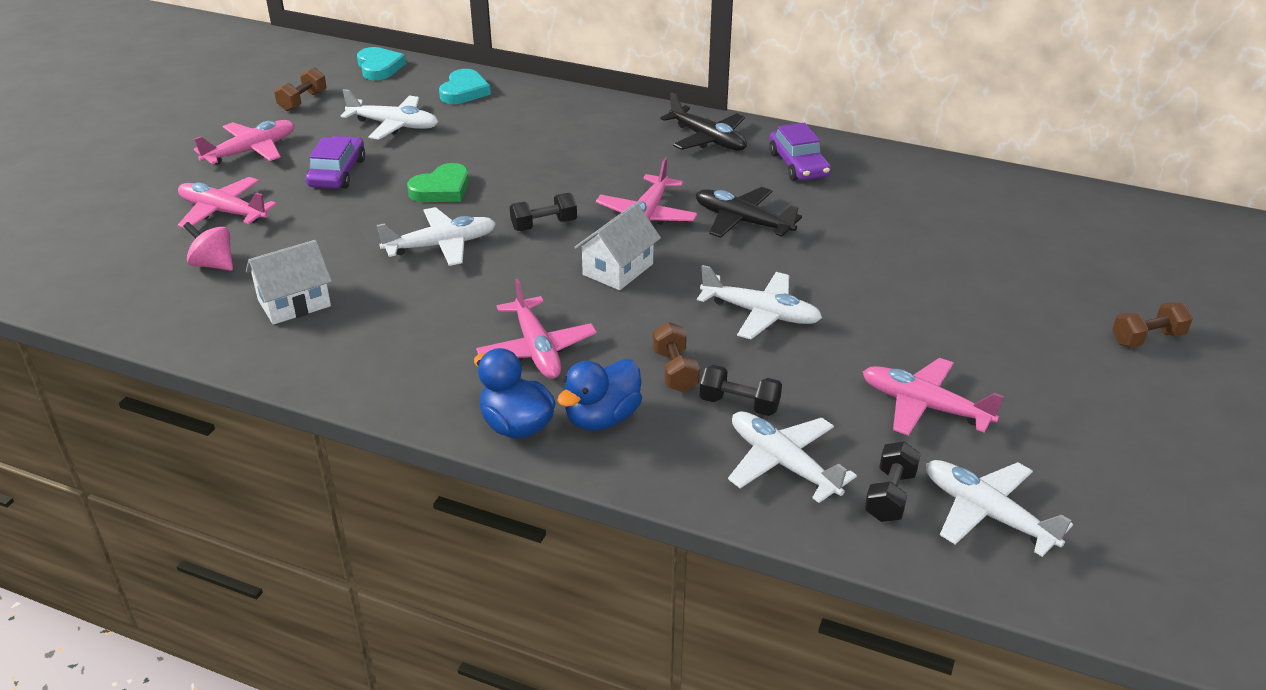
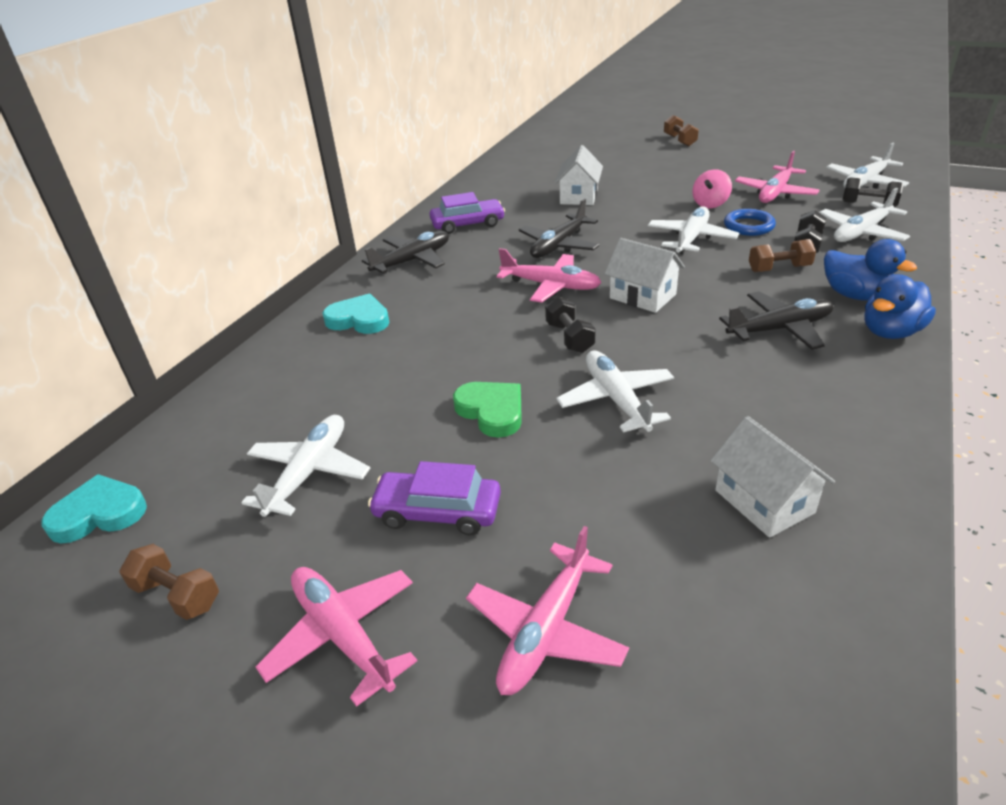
camera: 85 degrees left, 0 degrees up
pink spinning top [183,222,233,271] -> pink spinning top moved to [692,169,732,208]
turquoise heart [439,69,491,104] -> turquoise heart moved to [323,294,389,334]
pink plane [476,278,597,379] -> black plane [719,291,833,350]
none -> white house [555,145,603,205]
none -> blue ring [724,209,776,236]

